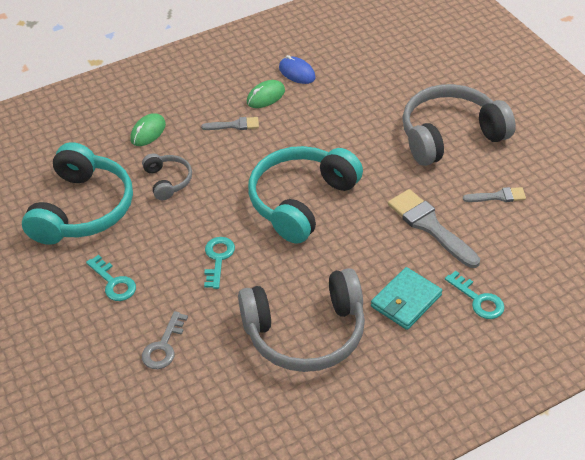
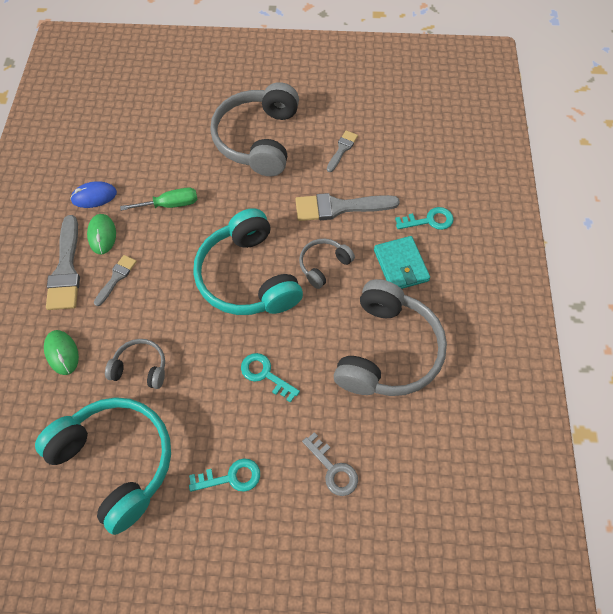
camera: 60 degrees left, 15 degrees up
none -> grey brush [46,215,80,310]
none -> green screwdriver [120,187,198,211]
none -> grey headphones [299,238,355,289]

